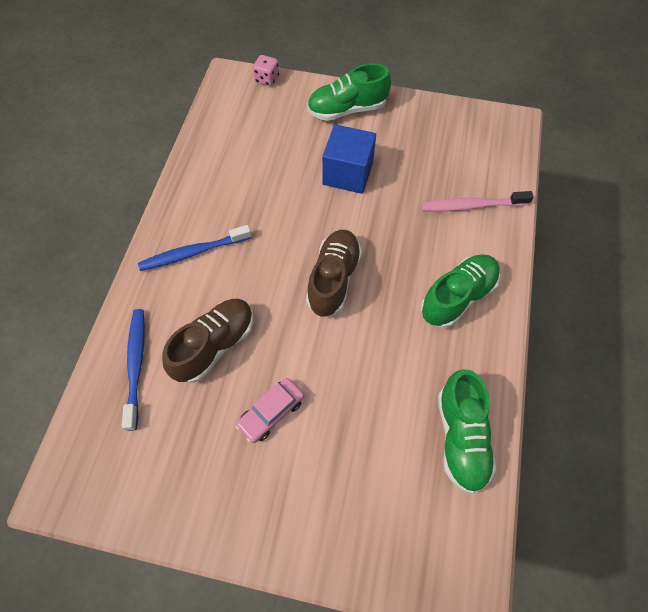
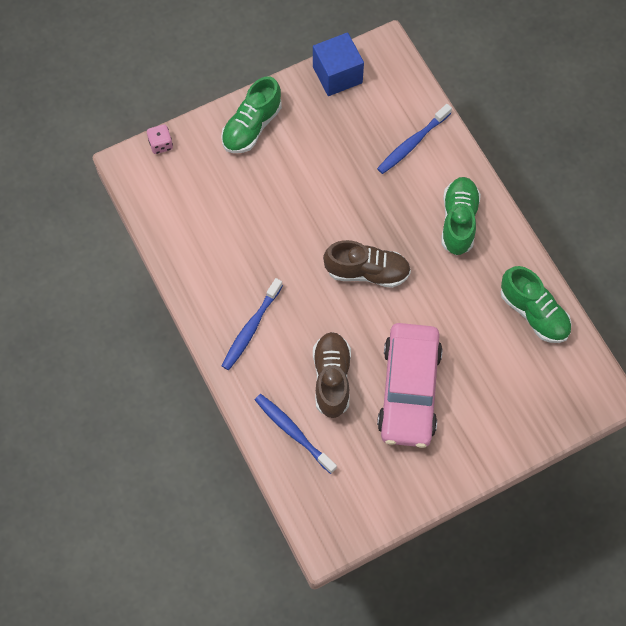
camera: 40 degrees left, 5 degrees up
pink car [235,378,304,443] -> pink car [377,323,443,448], size x2.17
brown shoe [306,230,362,317] -> brown shoe turned 120 degrees clockwise [323,240,411,288]
blue cube [322,124,376,194] -> blue cube moved to [313,32,364,96]
pink toothbrush [421,191,533,212] -> blue toothbrush [377,104,452,174]

